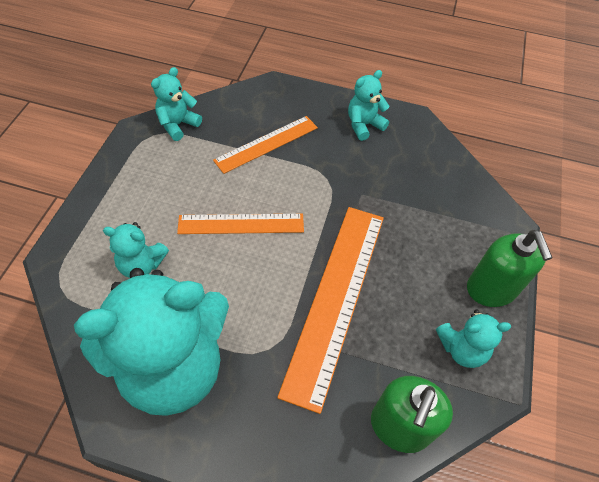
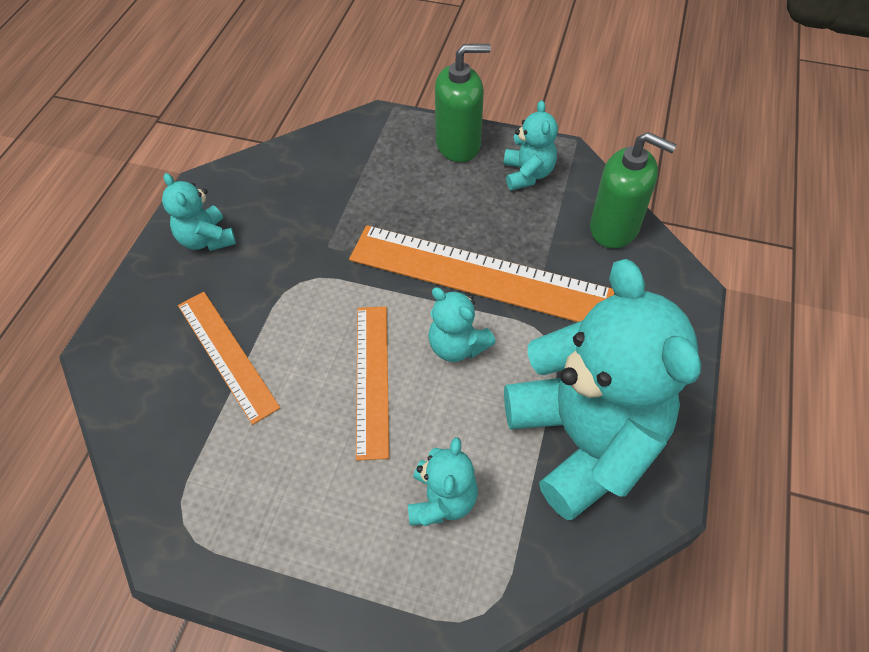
camera: 85 degrees left, 0 degrees up
turquoise teddy bear [151,67,202,141] -> turquoise teddy bear moved to [428,287,496,362]

